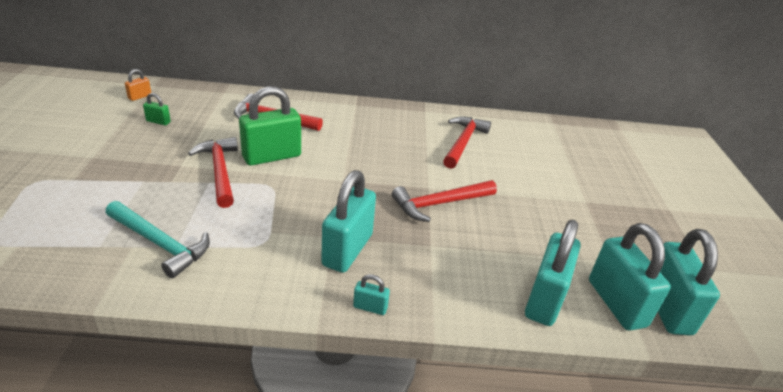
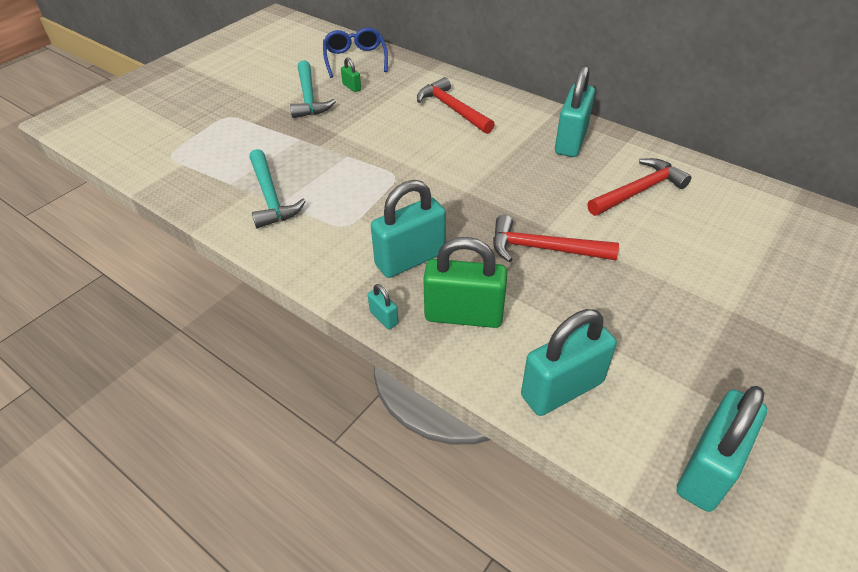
camera: 40 degrees right, 10 degrees up
orange padlock [125,69,151,101] -> blue glasses [323,27,388,78]
red hammer [188,137,238,208] -> none
green padlock [239,86,301,166] -> green padlock moved to [423,237,507,328]
turquoise padlock [589,223,671,330] -> turquoise padlock moved to [555,65,595,157]
none -> turquoise hammer [290,60,336,118]

